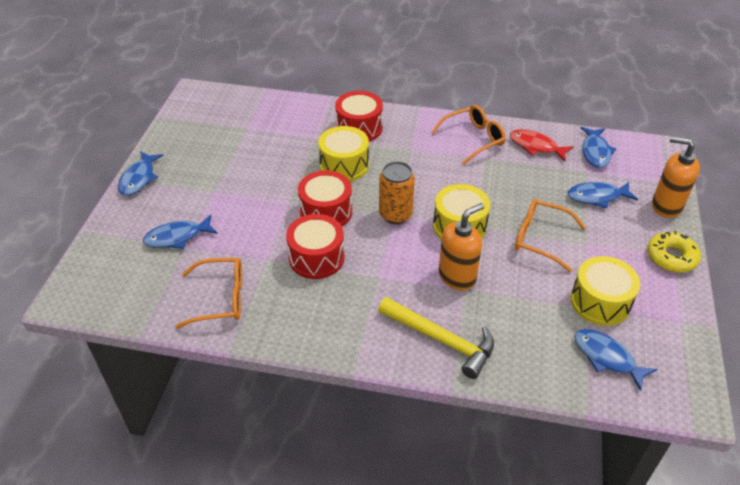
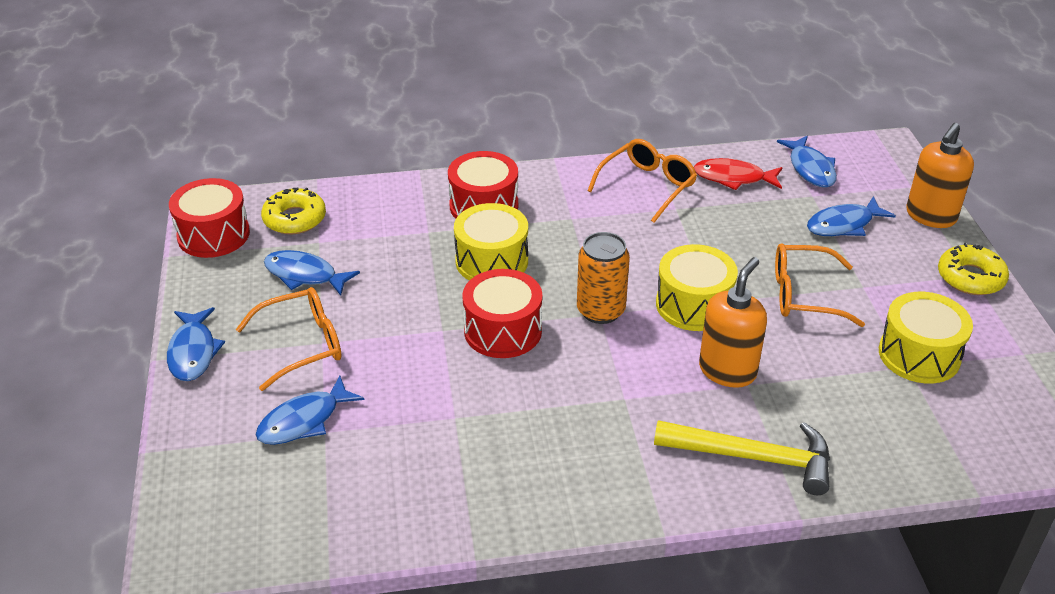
camera: 20 degrees left, 5 degrees down
orange glasses [175,258,242,329] -> orange glasses moved to [236,287,342,391]
red drum [286,214,345,279] -> red drum moved to [169,178,250,258]
blue fish [574,329,657,391] -> blue fish moved to [264,250,360,296]
orange soap dispenser [652,136,700,218] -> orange soap dispenser turned 60 degrees counterclockwise [906,123,974,228]
none -> yellow donut [261,187,326,234]

